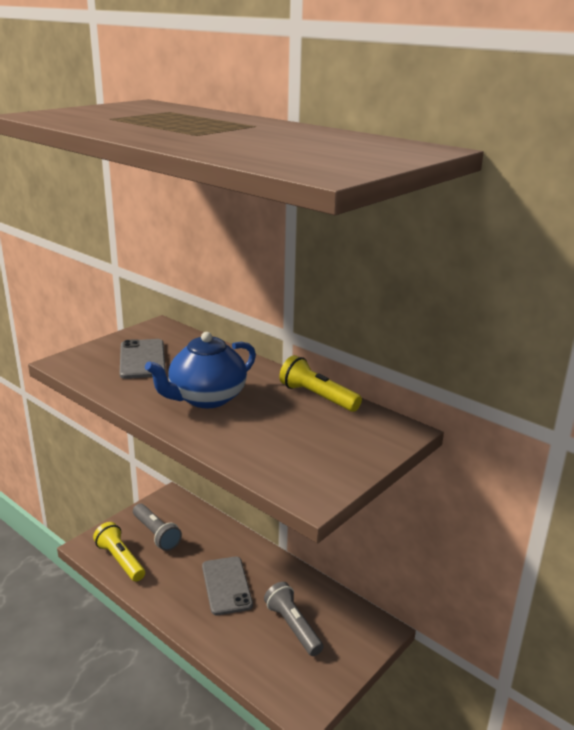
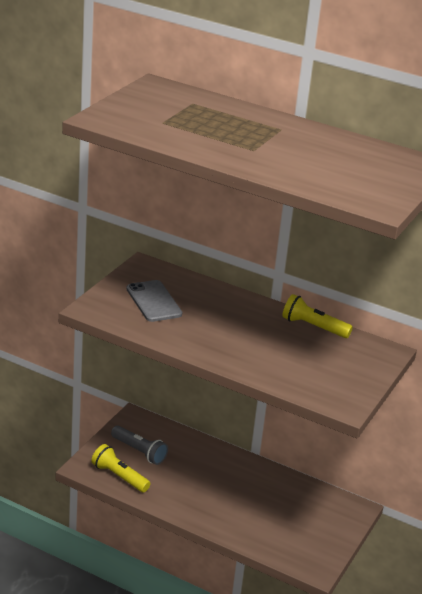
camera: 15 degrees left, 5 degrees up
blue teapot [145,332,256,408] -> none
grey phone [202,557,253,615] -> none
grey flashlight [264,582,323,656] -> none

